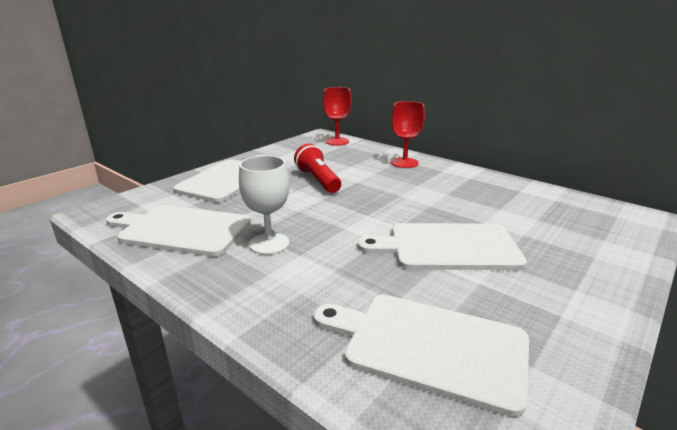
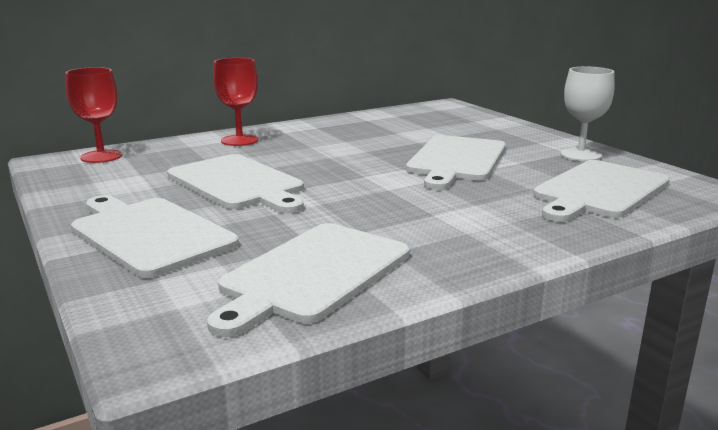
camera: 70 degrees left, 5 degrees down
white goblet [239,156,289,255] -> white goblet moved to [560,67,615,161]
red flashlight [294,144,341,193] -> white cutting board [167,154,304,213]

